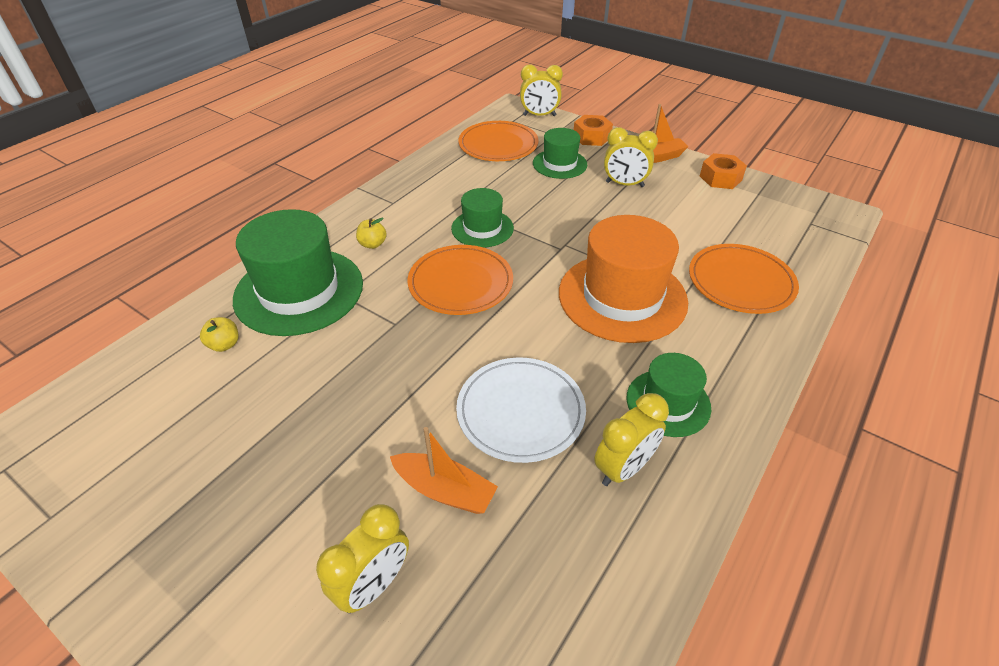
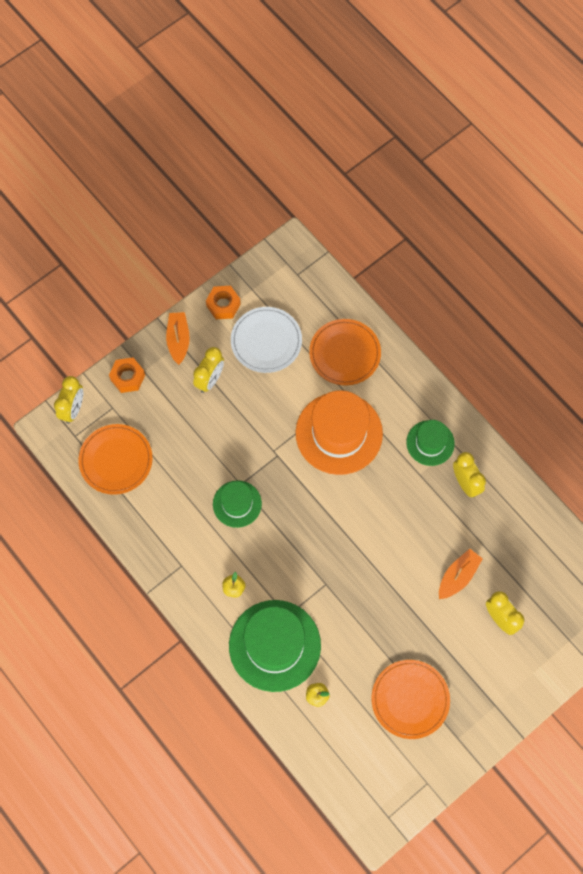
camera: 75 degrees left, 25 degrees up
orange plate [408,245,513,315] -> orange plate moved to [371,660,450,739]
white plate [456,358,586,463] -> white plate moved to [231,307,302,373]
green hat [533,128,587,179] -> none

